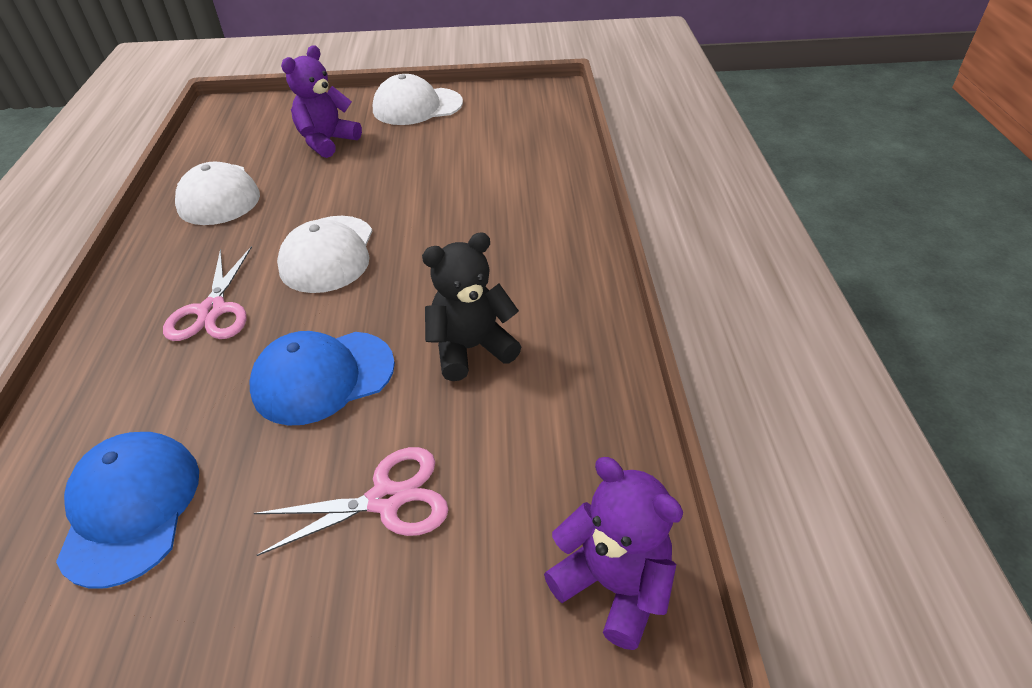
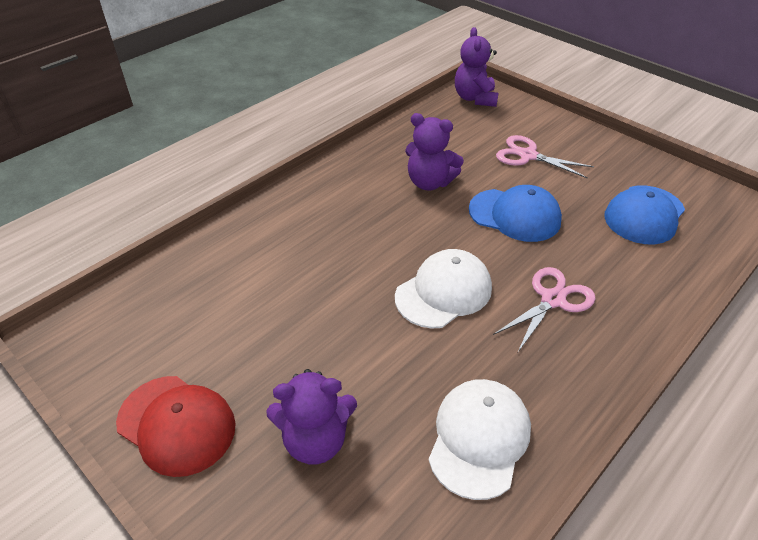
camera: 135 degrees left, 0 degrees up
white cap [373,74,463,125] -> red cap [116,376,236,477]
black teddy bear [422,232,521,381] -> purple teddy bear [405,113,464,190]

